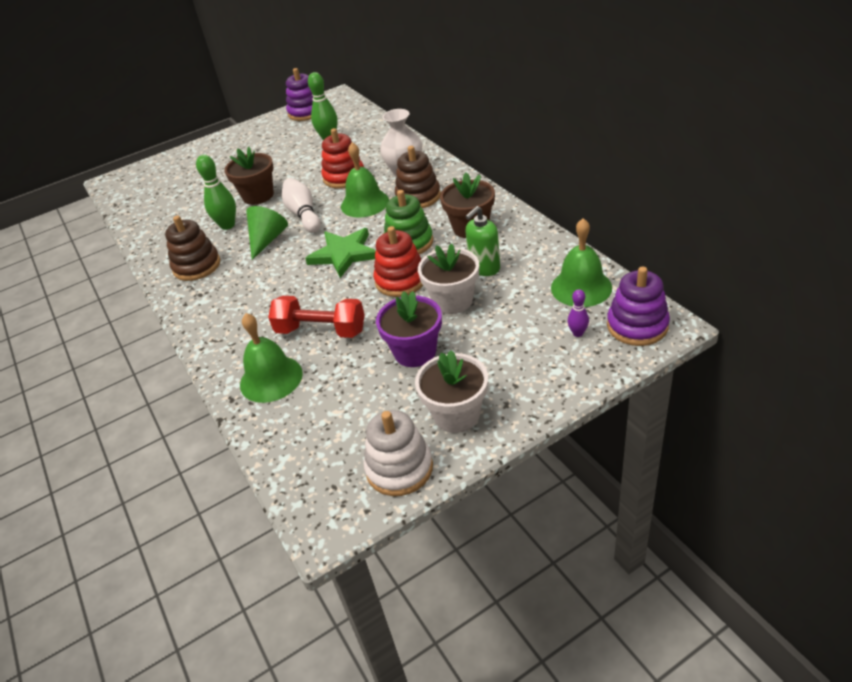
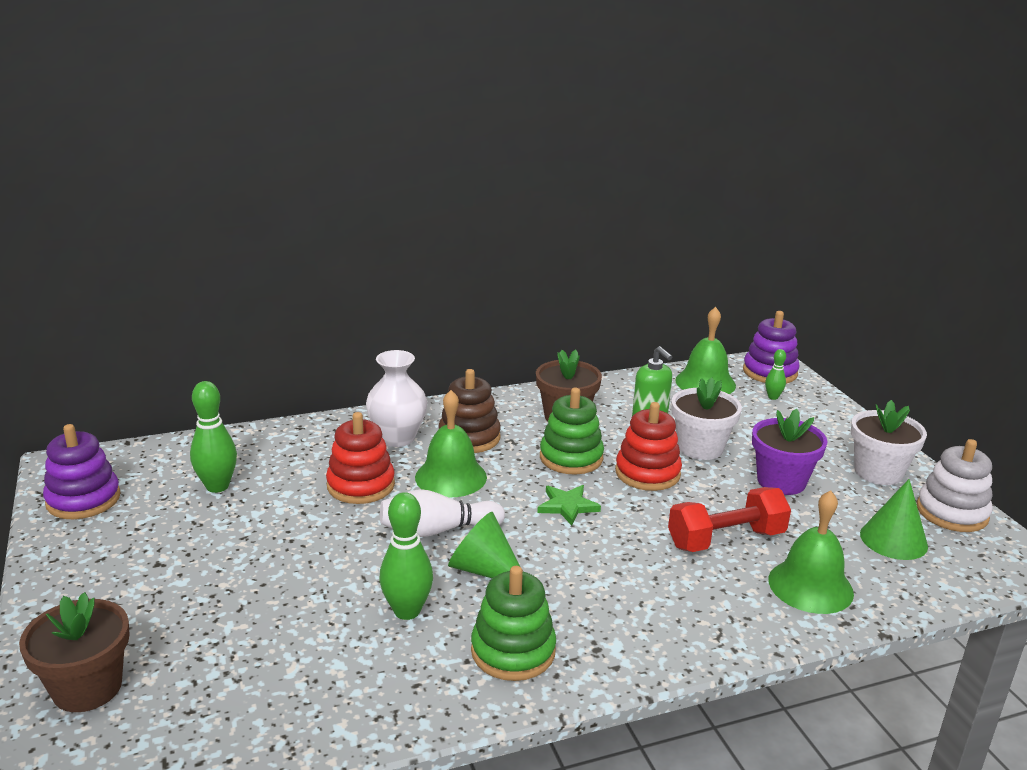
camera: 85 degrees left, 15 degrees down
brown stacking toy [165,216,220,281] -> green stacking toy [471,566,556,681]
brown flower pot [224,147,274,205] -> brown flower pot moved to [19,592,130,712]
red dumbbell [268,296,365,338] -> red dumbbell turned 45 degrees clockwise [668,487,791,552]
green star [305,228,376,278] -> green star [537,485,601,526], size x0.62
purple bowling pin [567,289,589,337] -> green bowling pin [765,349,786,400]
none -> green cone [860,479,928,560]

